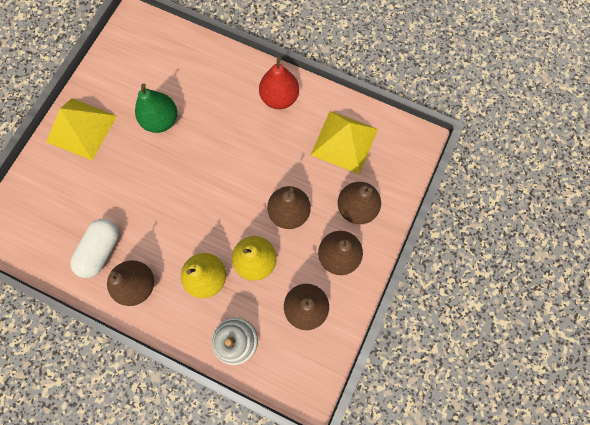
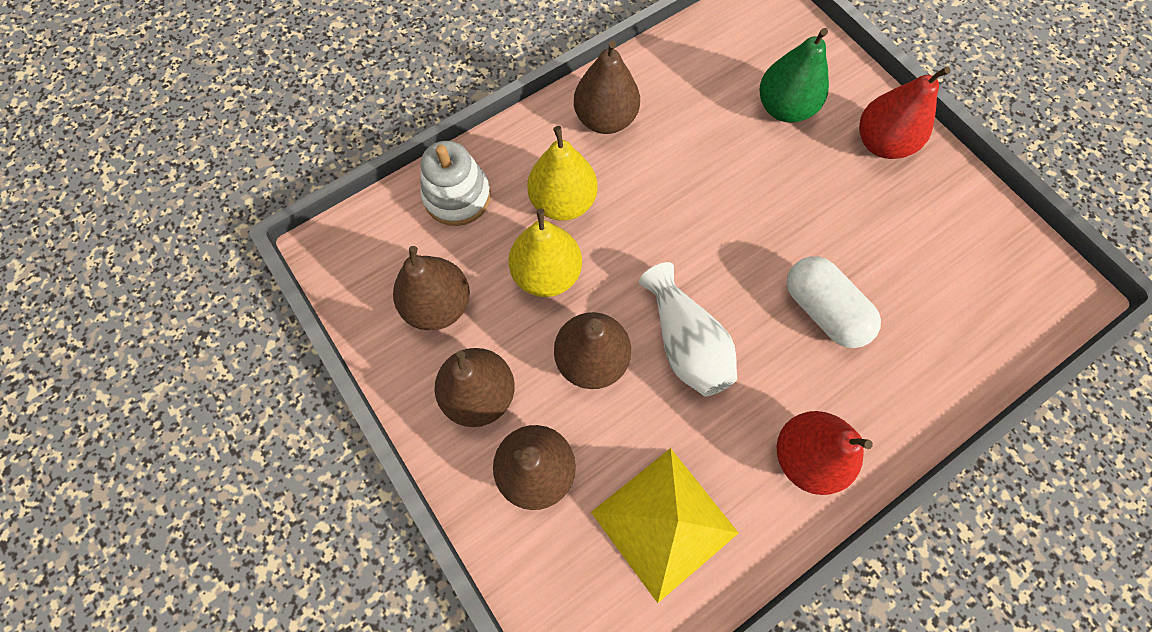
camera: 120 degrees right, 5 degrees down
yellow pyramid [46,98,117,160] -> red pear [859,66,951,159]
white capsule [70,219,119,278] -> white capsule moved to [787,256,881,348]
green pear [135,83,177,133] -> green pear moved to [760,28,829,123]
none -> white vase [639,262,737,396]

